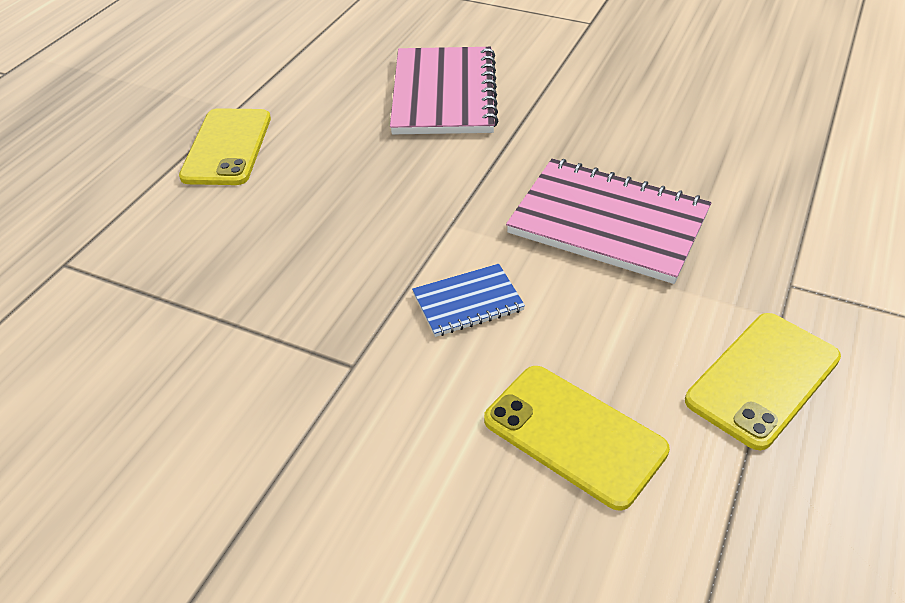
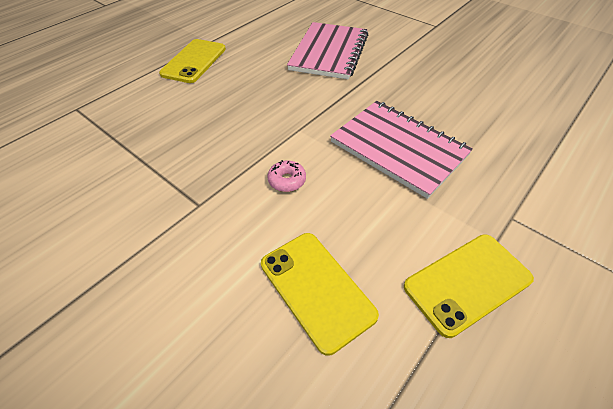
camera: 15 degrees right, 5 degrees up
blue notebook [412,264,525,337] -> pink donut [267,160,306,192]

